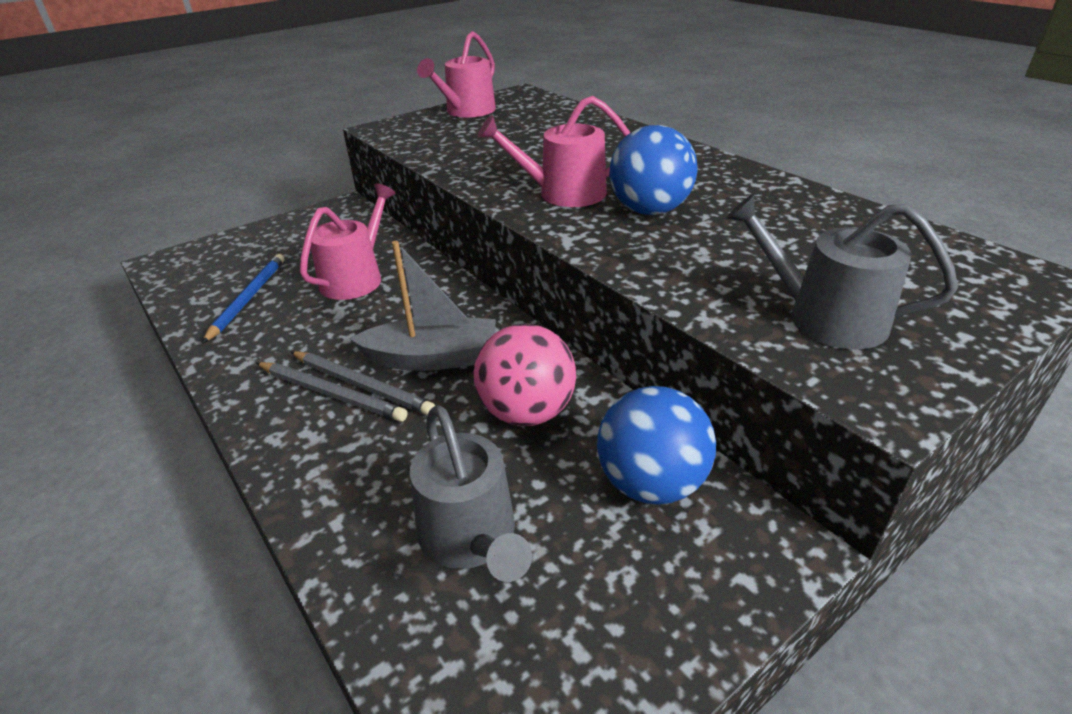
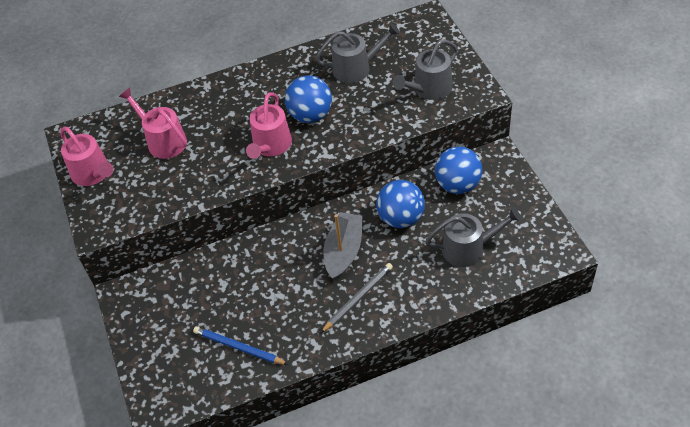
camera: 70 degrees left, 15 degrees up
grey pencil [291,351,435,415] -> none
pink watering can [300,183,396,300] -> pink watering can moved to [119,88,187,159]
pink ball [474,324,576,426] -> blue ball [376,180,425,228]
none -> grey watering can [315,23,400,83]

